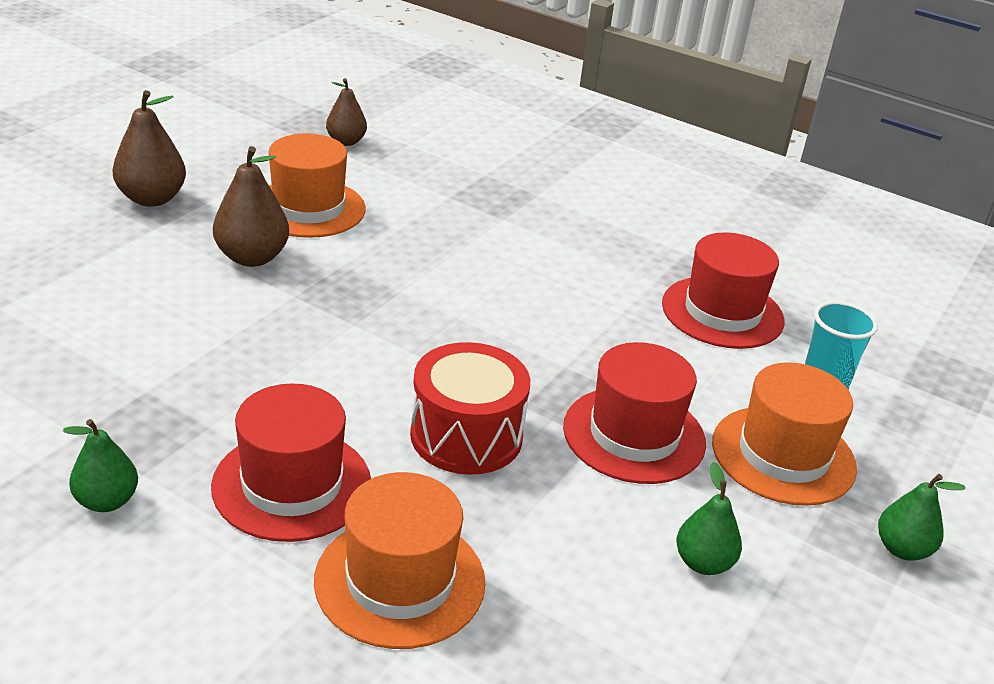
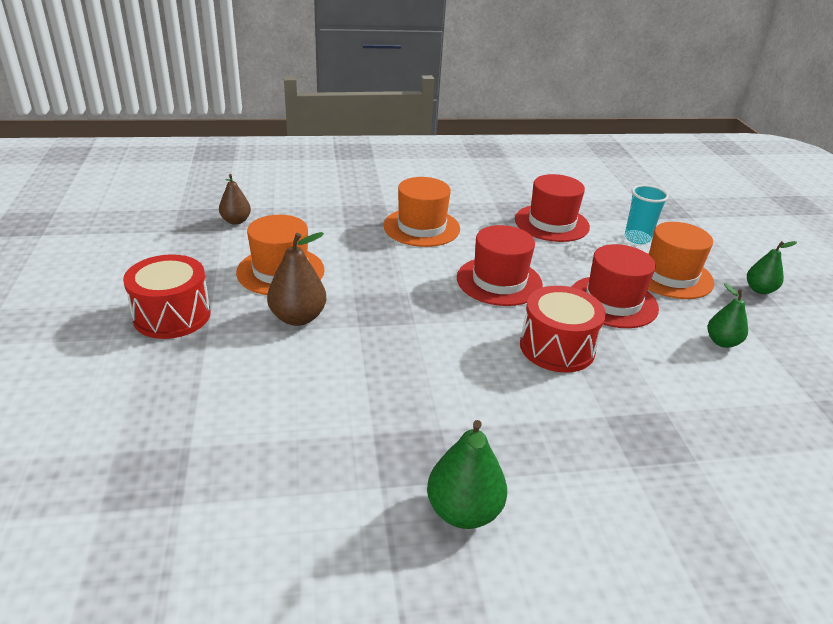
camera: 40 degrees left, 0 degrees up
green pear [63,419,138,512] -> green pear [427,420,507,529], size x1.53
brown pear [112,90,186,207] -> red drum [123,254,211,339]
red hat [211,383,371,542] -> red hat moved to [457,225,543,306]
orange hat [314,472,485,649] -> orange hat moved to [384,177,460,247]

